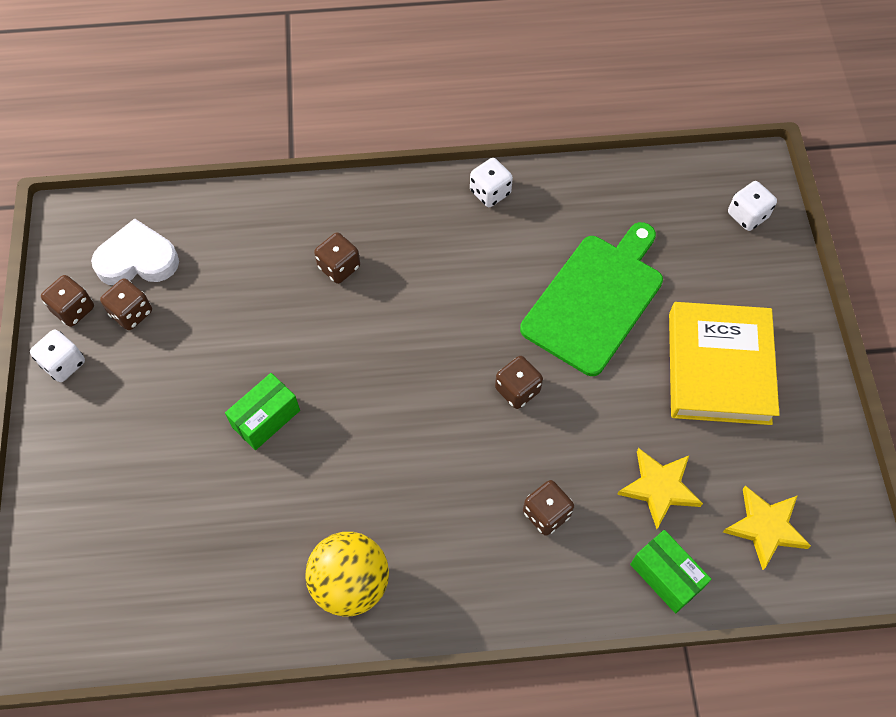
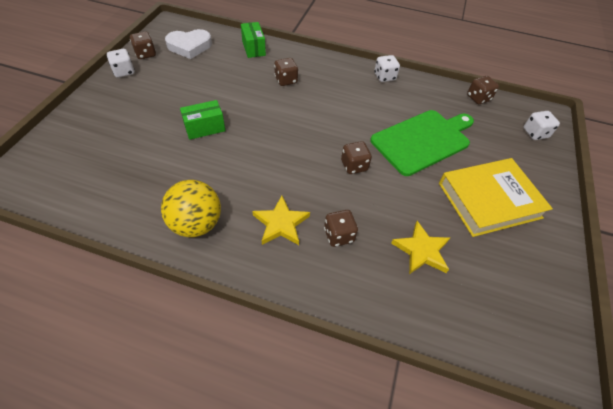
camera: 20 degrees right, 10 degrees down
white heart [91,218,179,285] -> white heart turned 150 degrees clockwise [165,29,212,59]
brown dice [100,278,152,330] -> brown dice moved to [467,76,499,104]
green box [630,530,712,613] -> green box moved to [241,22,266,58]
yellow book [669,302,779,425] -> yellow book turned 45 degrees clockwise [439,158,553,237]
yellow star [723,485,811,570] -> yellow star moved to [252,196,310,245]

